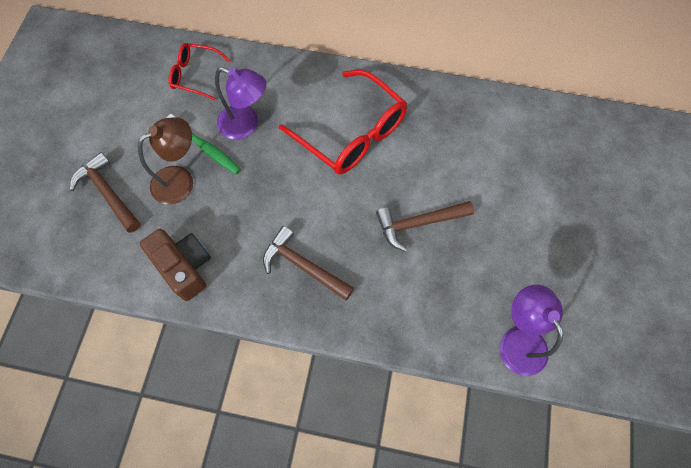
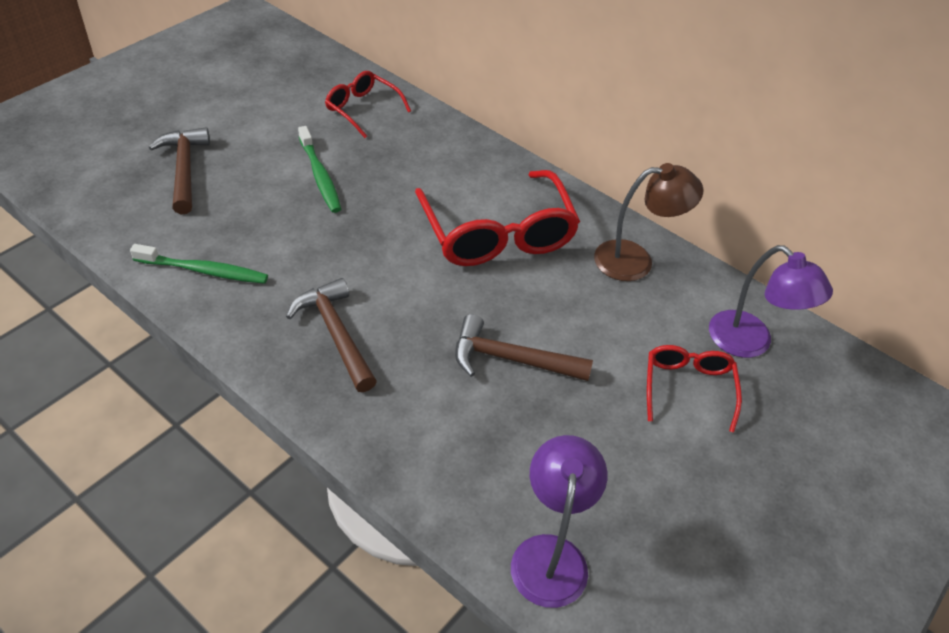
camera: 25 degrees right, 20 degrees down
brown lamp [138,117,193,204] -> brown lamp moved to [594,163,704,281]
brown camera [140,229,211,301] -> green toothbrush [130,244,268,284]
purple lamp [215,67,266,139] -> purple lamp moved to [709,245,833,358]
none -> red glasses [647,345,742,432]

